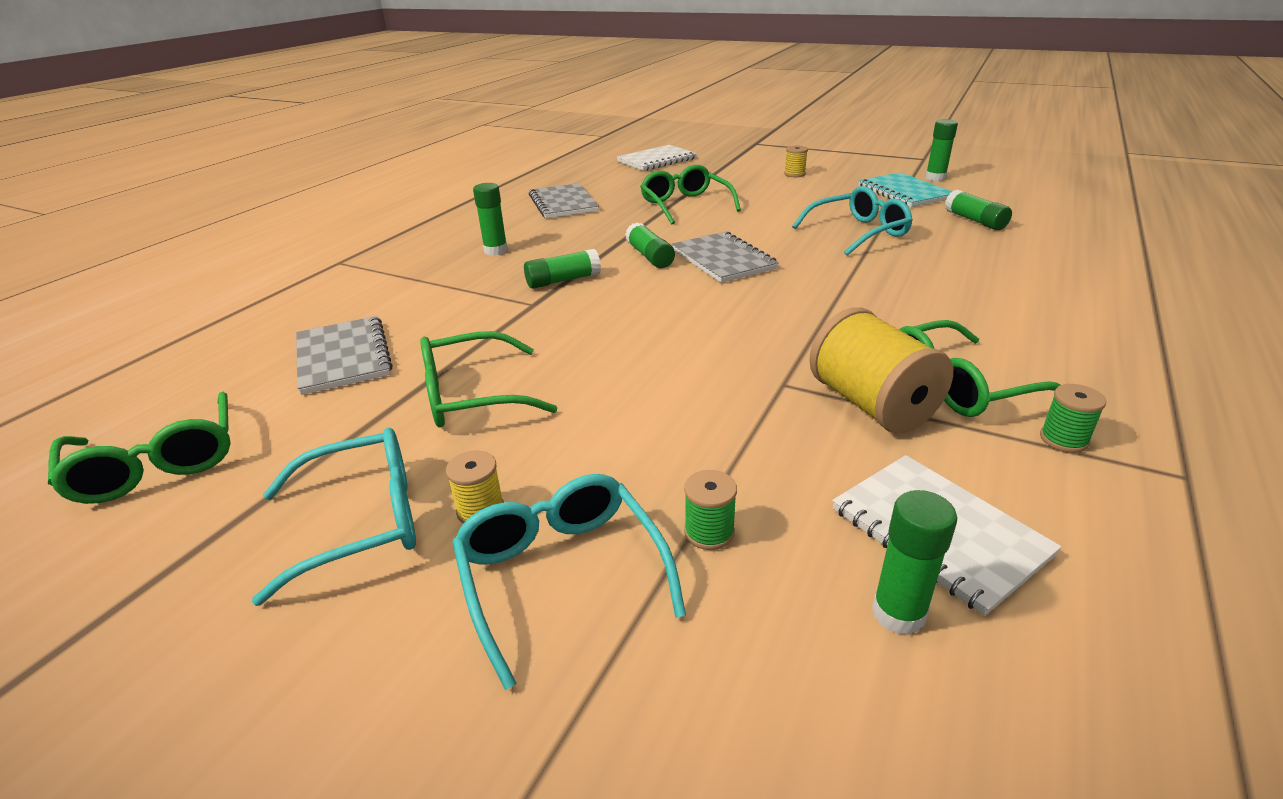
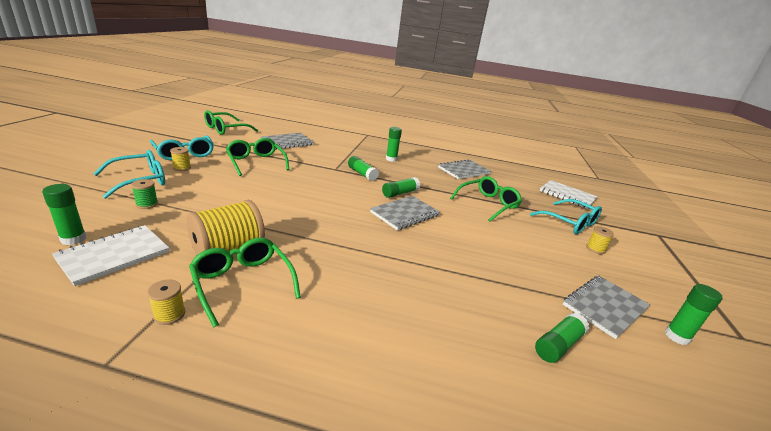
camera: 70 degrees right, 5 degrees down
turquoise glasses [792,186,913,256] -> turquoise glasses moved to [530,199,602,234]
turquoise notebook [859,172,953,207] -> grey notebook [563,276,650,339]
green spool [1040,384,1106,453] -> yellow spool [147,279,185,325]

